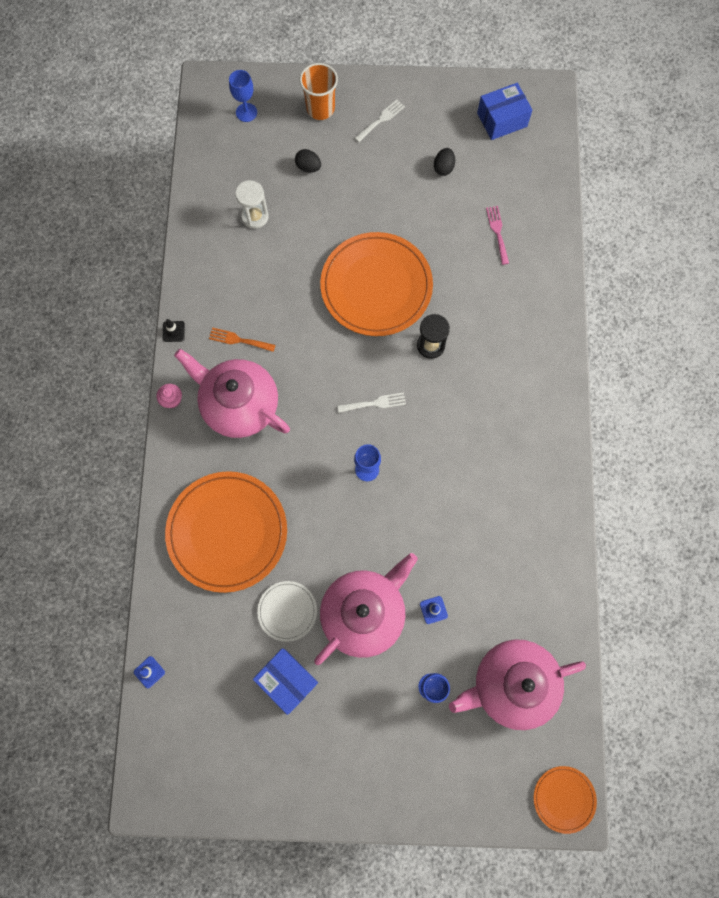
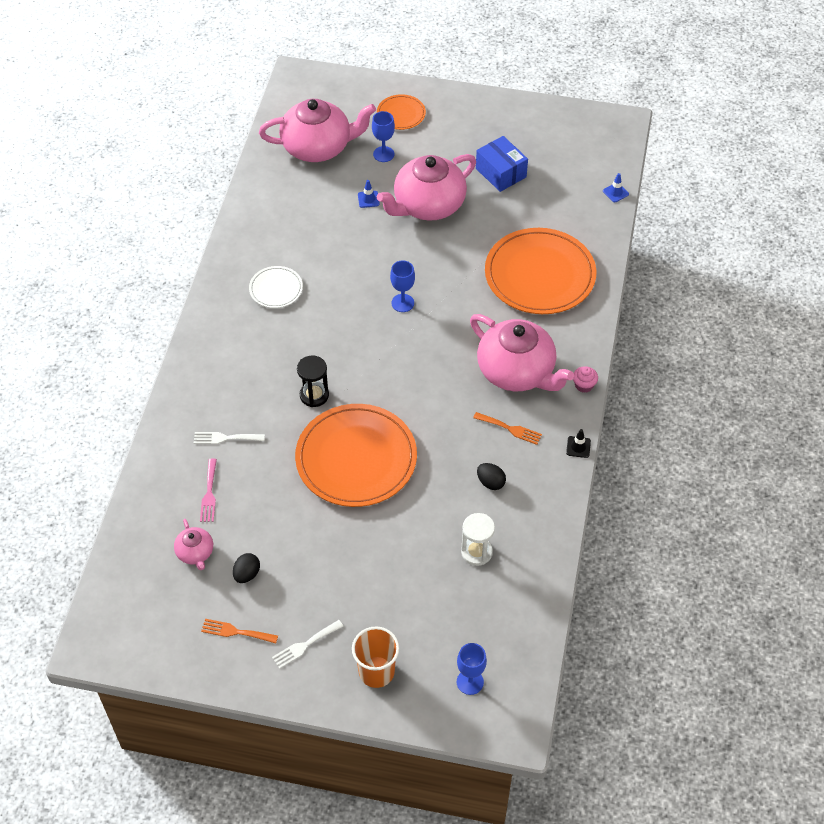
camera: 170 degrees left, 20 degrees down
white plate [257,581,317,642] -> white plate moved to [249,266,303,308]
black egg [295,149,321,173] -> black egg moved to [477,463,506,490]
white fork [337,392,406,413] -> white fork moved to [194,432,265,444]
blue box [477,83,532,140] -> none
orange plate [534,766,597,834] -> orange plate moved to [377,94,426,130]
none -> pink teapot [174,519,213,570]
none -> orange fork [201,619,278,643]

